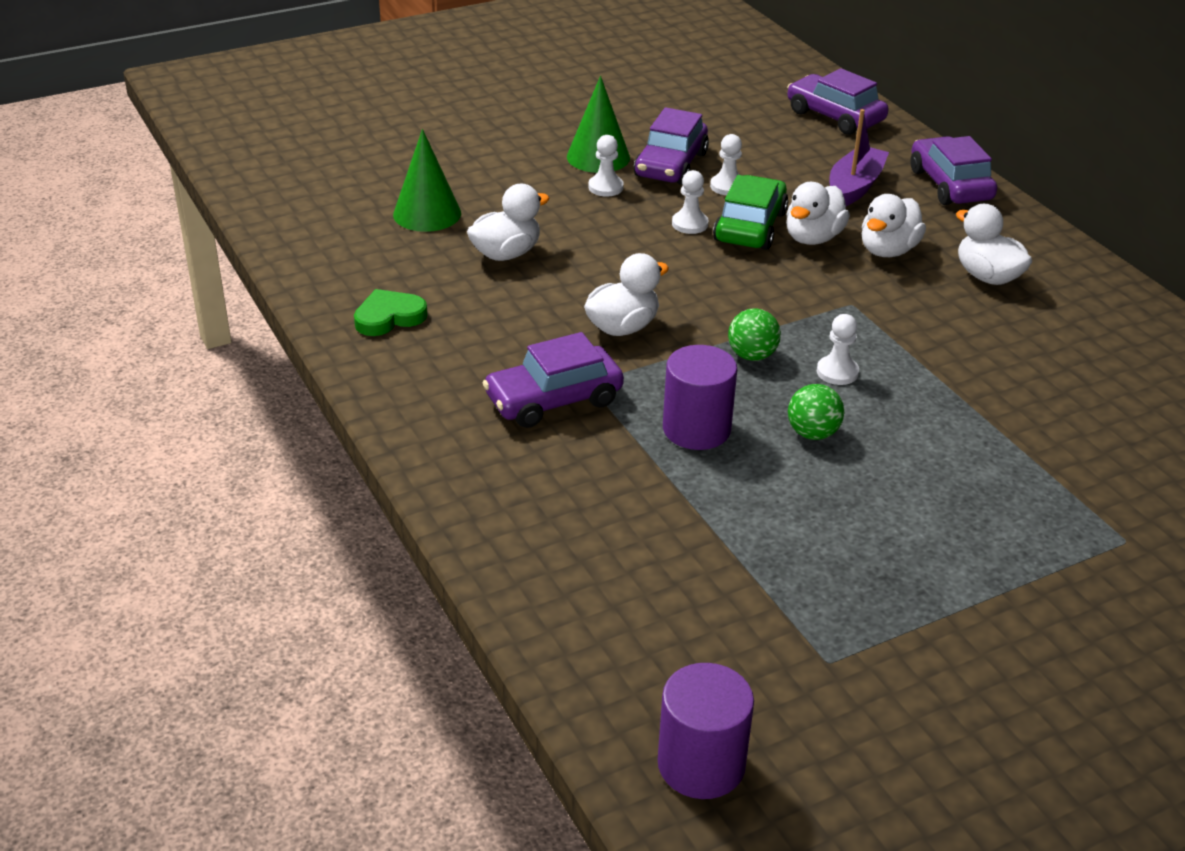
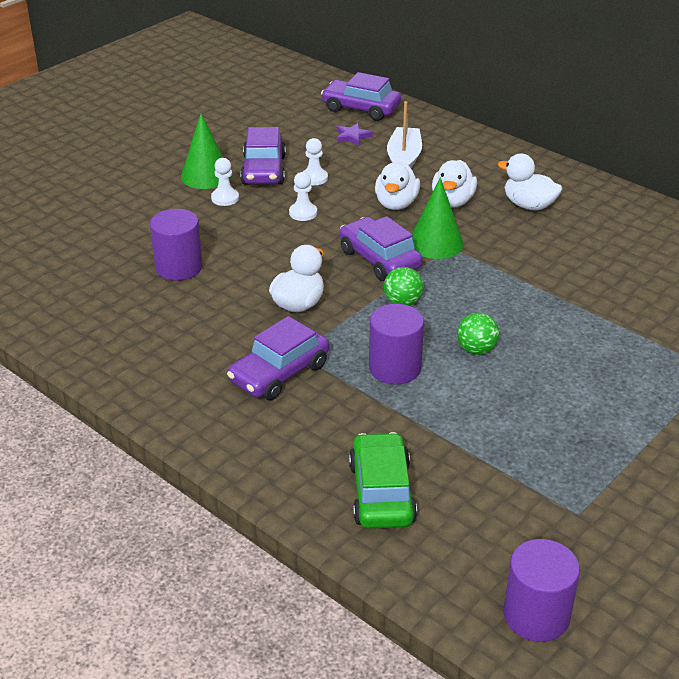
camera: 20 degrees left, 0 degrees up
green heart [354,289,427,336] -> none
green cone [393,129,461,232] -> green cone moved to [412,177,464,259]
white duck [467,184,550,261] -> purple cylinder [150,209,202,281]
green car [713,175,788,250] -> green car moved to [349,432,417,529]
white pawn [817,314,859,385] -> none
purple boat [830,109,889,206] -> white boat [387,101,422,168]
purple car [910,136,997,205] -> purple car moved to [339,216,423,281]
none -> purple star [337,123,373,146]

